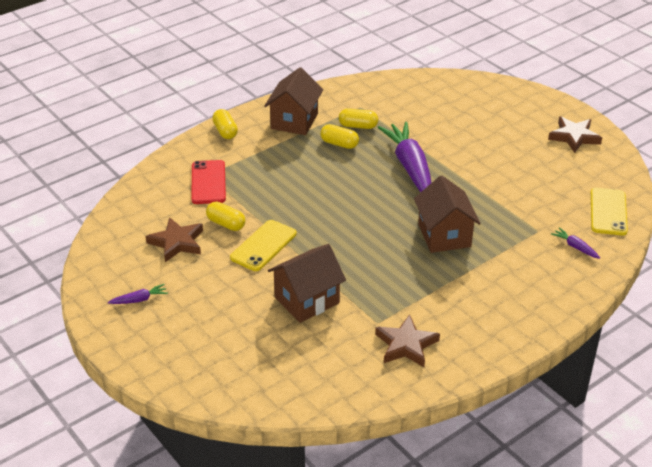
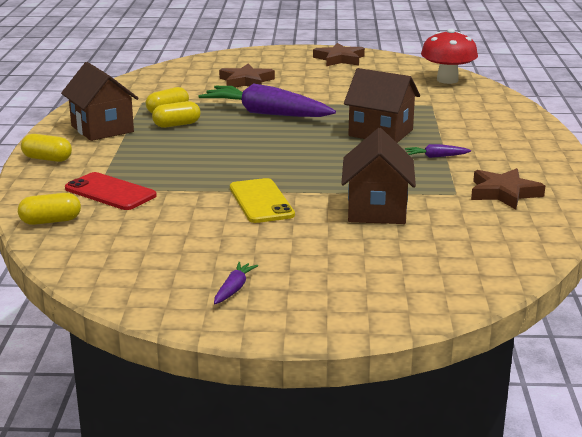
camera: 50 degrees left, 15 degrees down
brown star [146,217,203,262] -> brown star moved to [219,63,275,87]
yellow capsule [206,202,246,231] -> yellow capsule moved to [18,193,81,225]
purple carrot [551,227,600,259] -> purple carrot moved to [405,144,471,158]
yellow phone [591,188,628,236] -> red mushroom [421,29,478,84]

